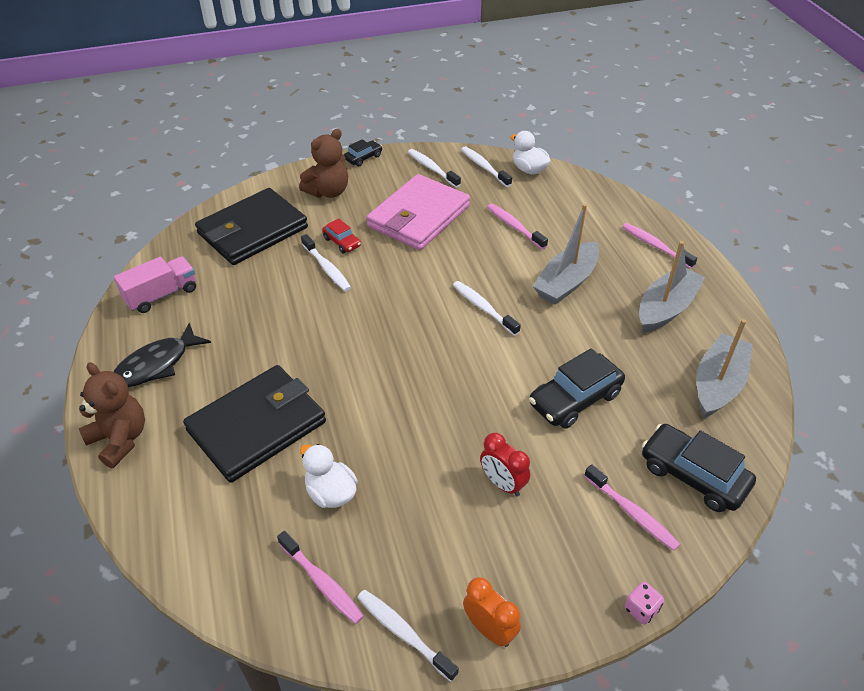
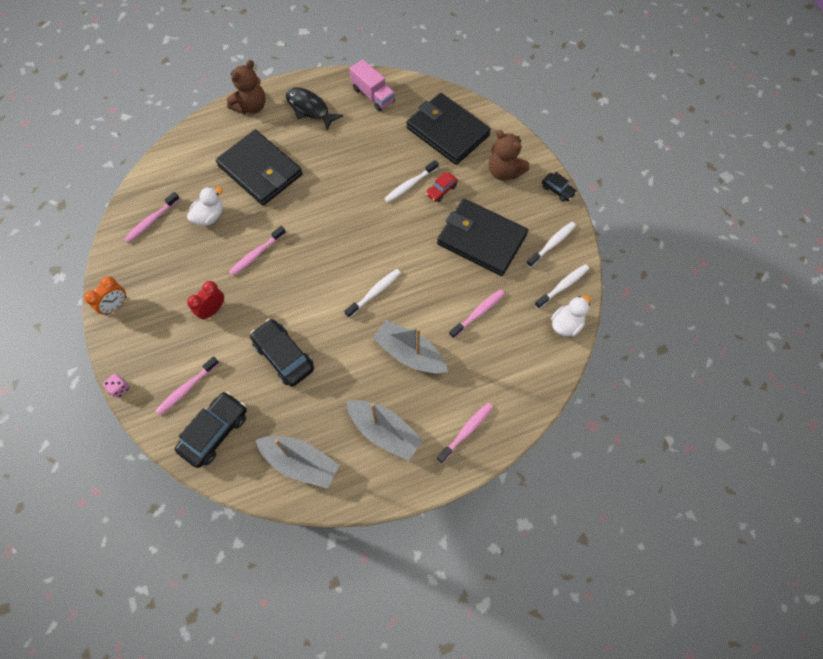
camera: 85 degrees right, 20 degrees up
white toothbrush [357,590,459,682] -> none
pink wallet [366,174,470,250] -> black wallet [437,199,528,276]
none -> pink toothbrush [229,226,286,276]

